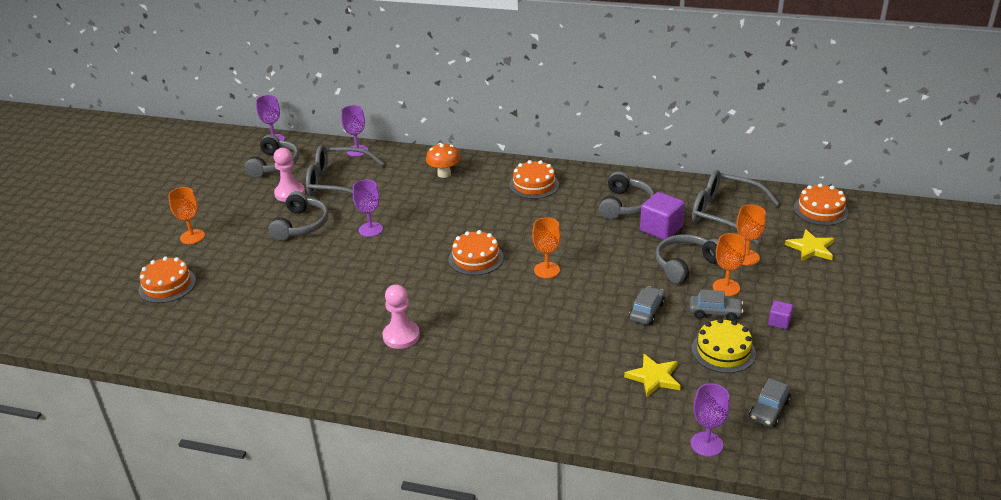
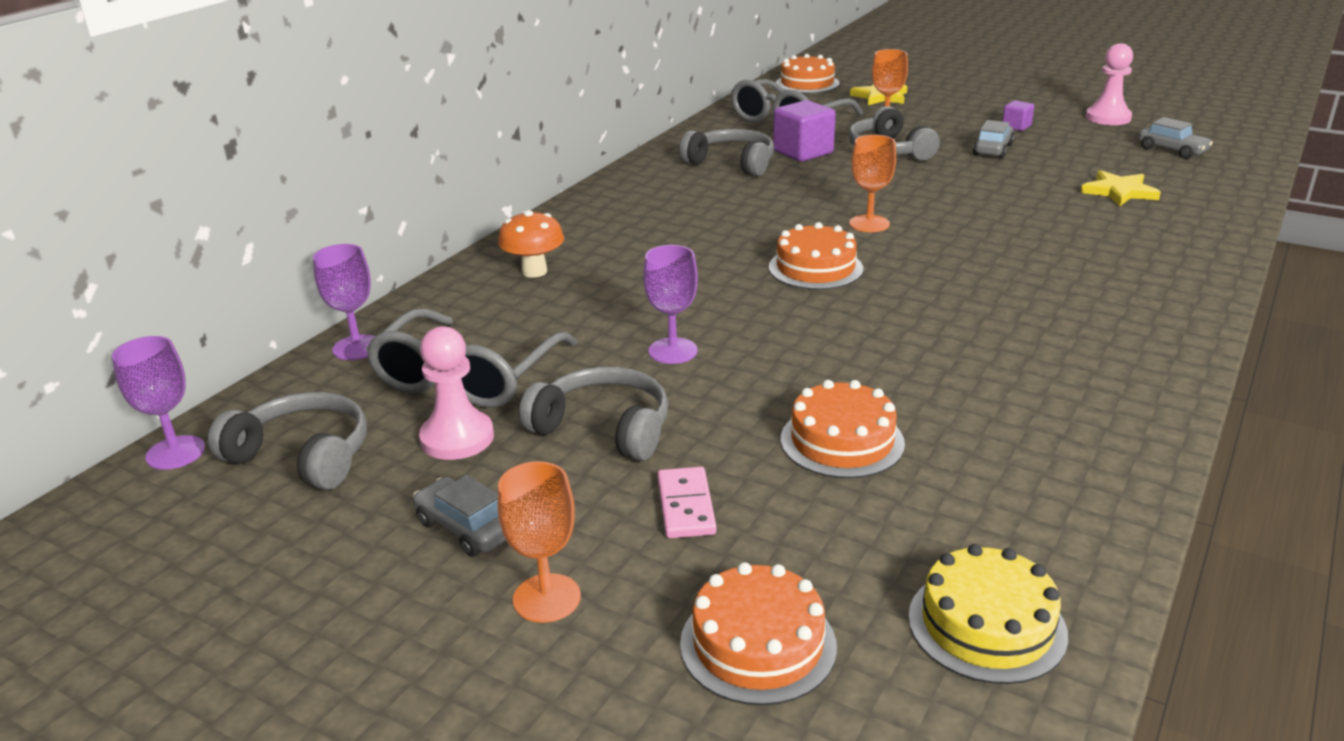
camera: 75 degrees left, 5 degrees down
pink pawn [382,284,420,349] -> pink pawn moved to [1086,43,1133,125]
orange cake [509,160,559,199] -> orange cake moved to [781,380,905,478]
grey car [629,286,665,325] -> grey car moved to [413,475,506,557]
purple goblet [690,383,730,457] -> none
yellow cake [692,318,756,373] -> yellow cake moved to [908,544,1068,684]
orange goblet [713,233,746,296] -> none
none -> pink domino [657,467,716,538]

